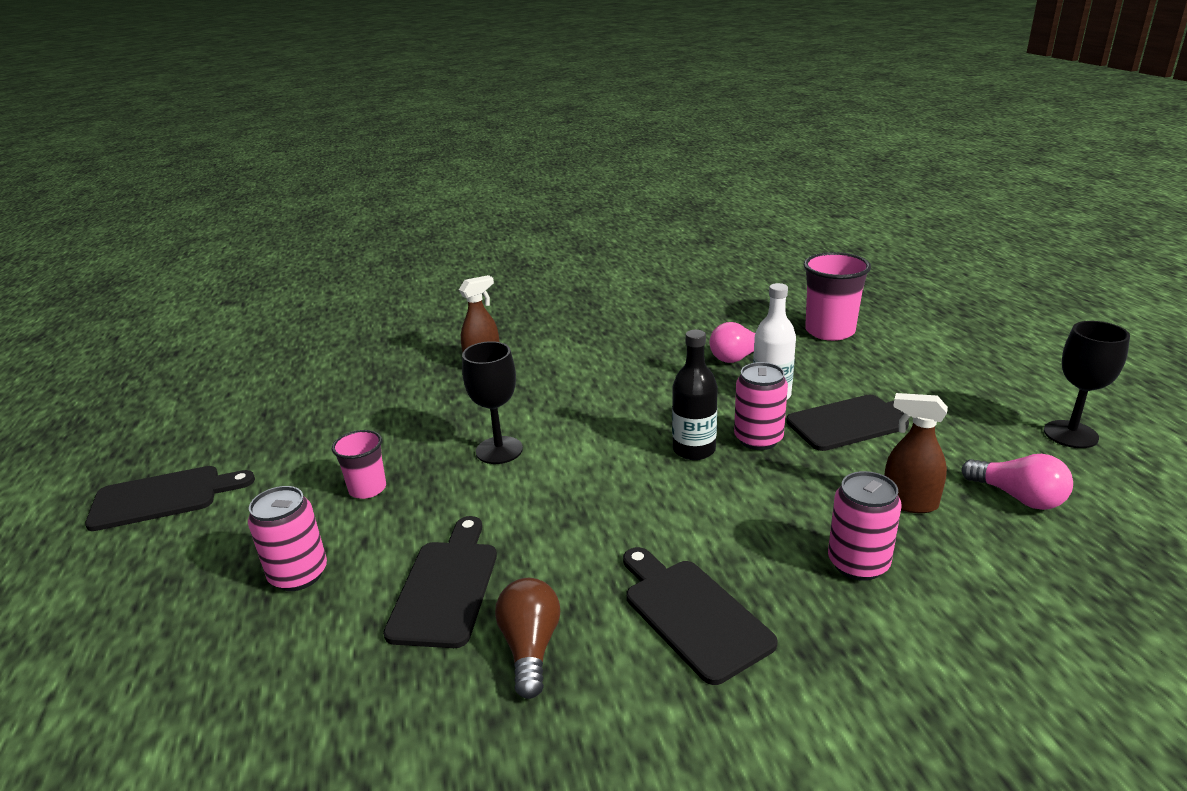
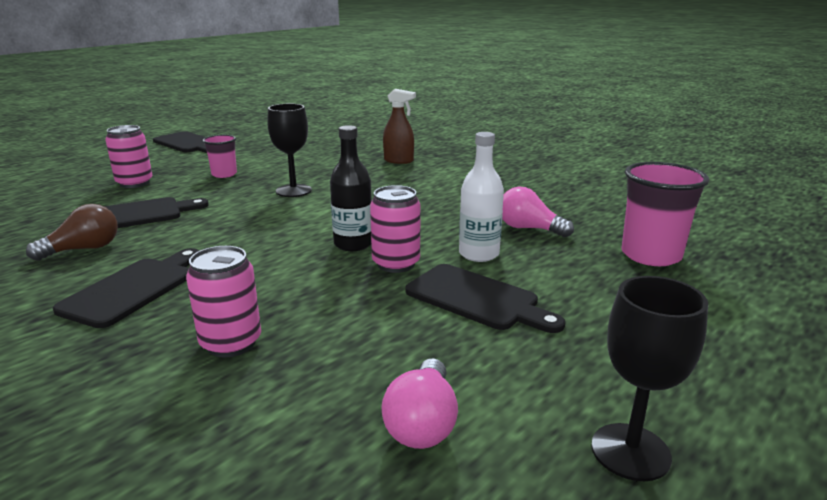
camera: 55 degrees right, 5 degrees down
brown spray bottle [884,393,948,513] -> none

